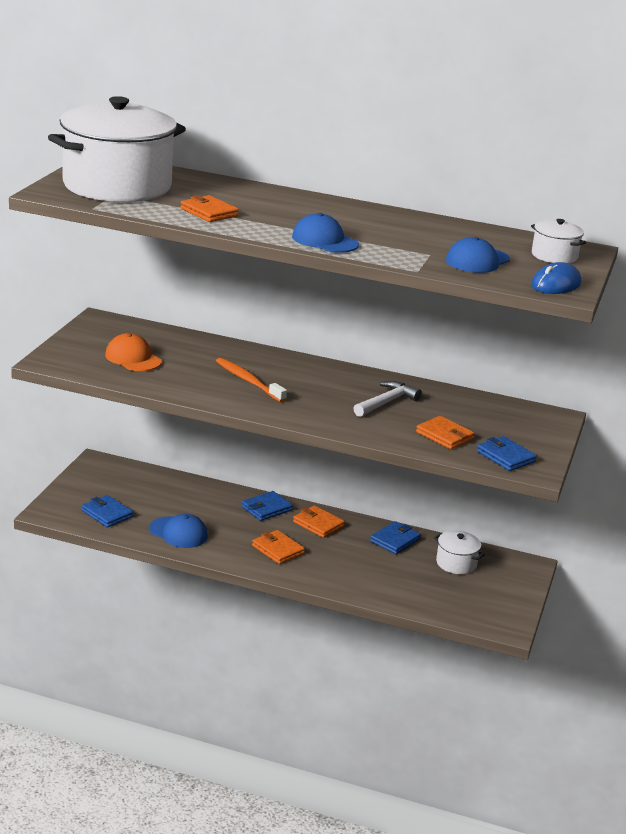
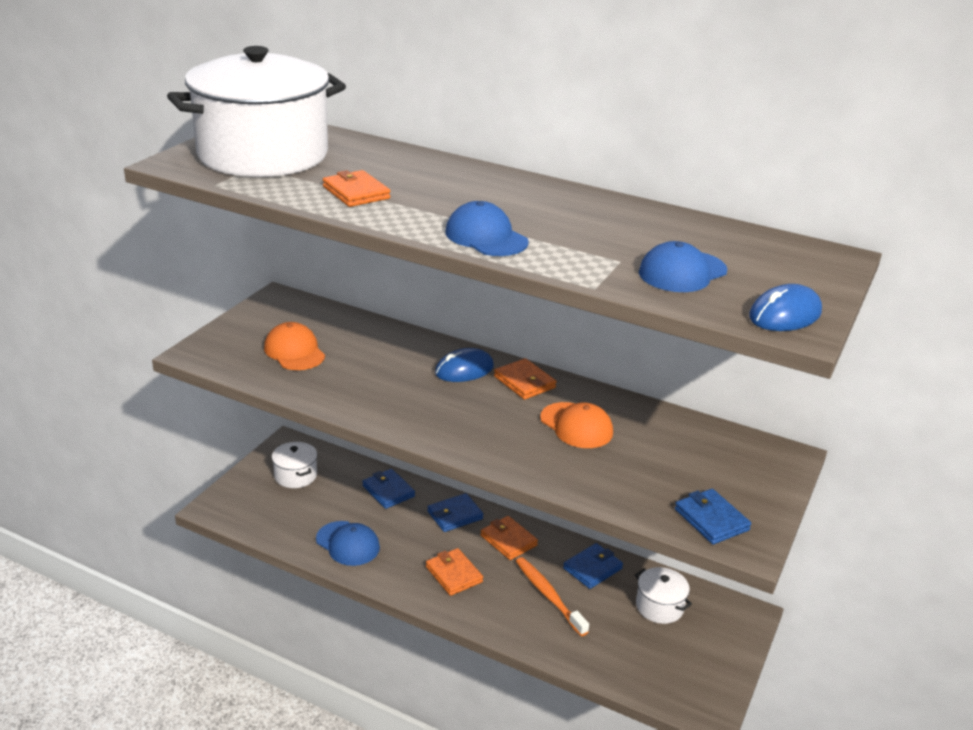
camera: 10 degrees right, 5 degrees up
blue wallet [82,495,133,528] -> blue wallet moved to [362,469,415,509]
orange toothbrush [216,358,287,402] -> orange toothbrush moved to [516,557,589,636]
white hammer [354,381,422,417] -> orange cap [540,402,613,448]
orange wallet [416,416,475,449] -> orange wallet moved to [494,358,557,400]
white pot [531,219,586,264] -> white pot moved to [272,442,317,488]
none -> blue mouse [435,348,494,382]

